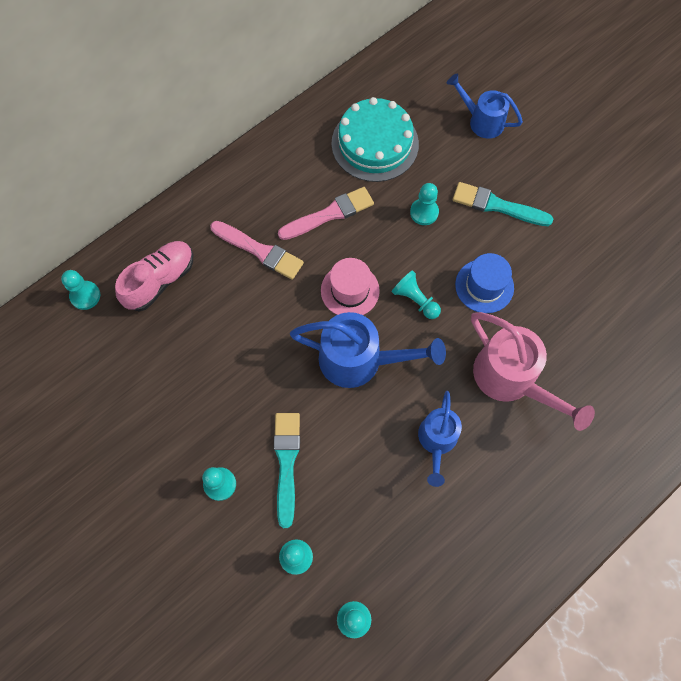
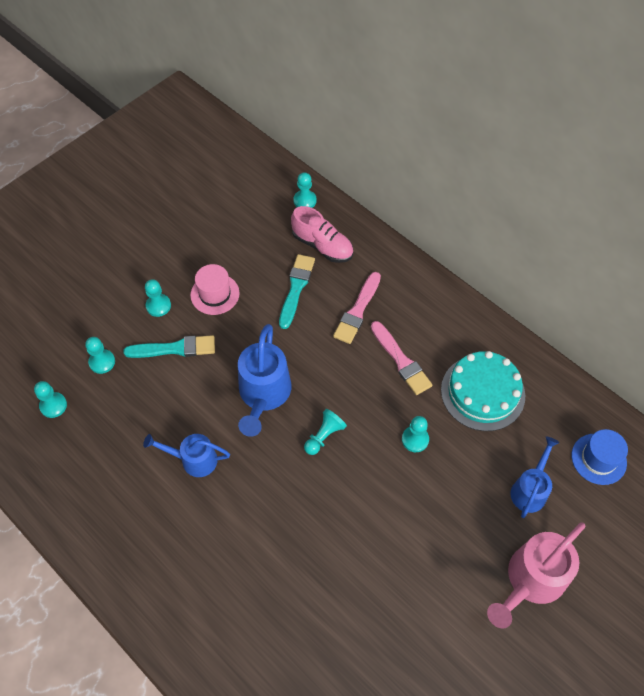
camera: 85 degrees right, 10 degrees down
pink hat [321,258,380,315] -> pink hat moved to [190,264,240,315]
turquoise brush [453,182,553,226] -> turquoise brush moved to [279,254,315,329]
blue hat [455,253,514,313] -> blue hat moved to [572,429,628,485]
pink watering can [471,312,595,431] -> pink watering can moved to [487,522,585,628]

